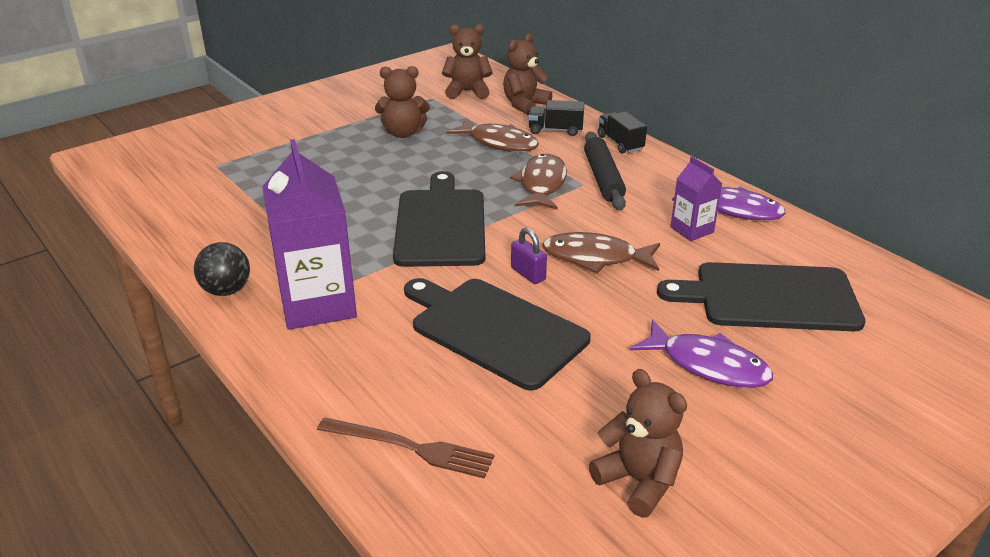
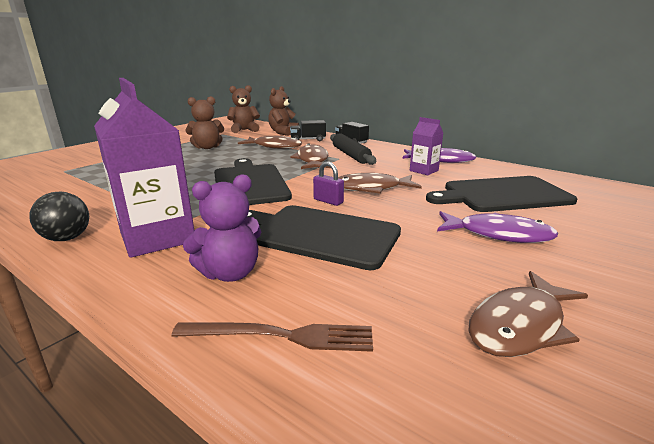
camera: 15 degrees left, 10 degrees down
brown teddy bear [589,369,687,518] -> brown fish [468,271,588,357]
none -> purple teddy bear [183,174,261,282]

